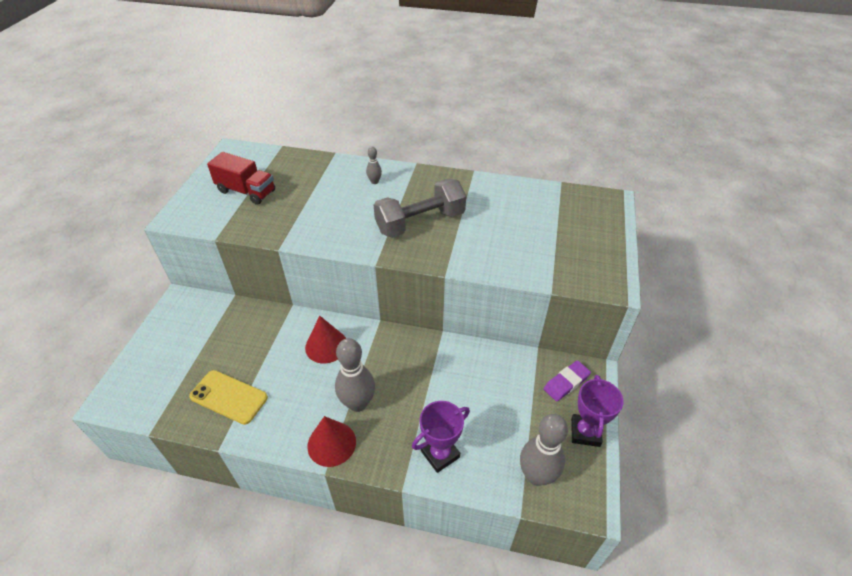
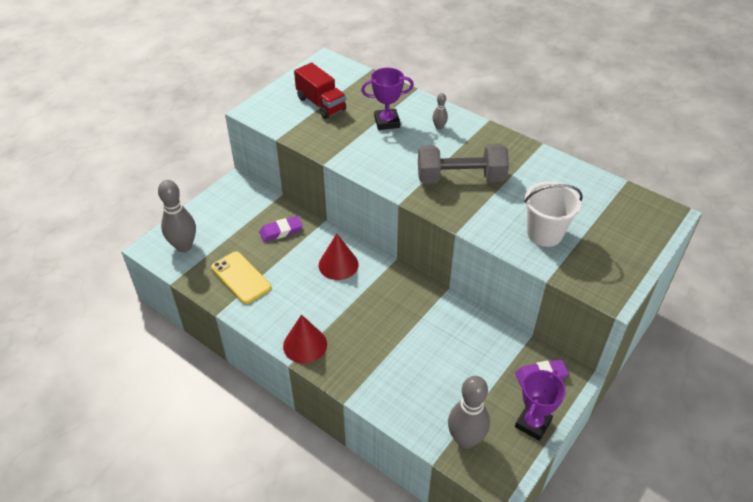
camera: 25 degrees right, 0 degrees up
grey bowling pin [335,338,375,412] -> grey bowling pin moved to [158,180,196,252]
purple trophy [412,401,470,473] -> purple trophy moved to [361,67,414,130]
none -> purple eraser [259,216,303,242]
none -> white bucket [524,181,583,247]

